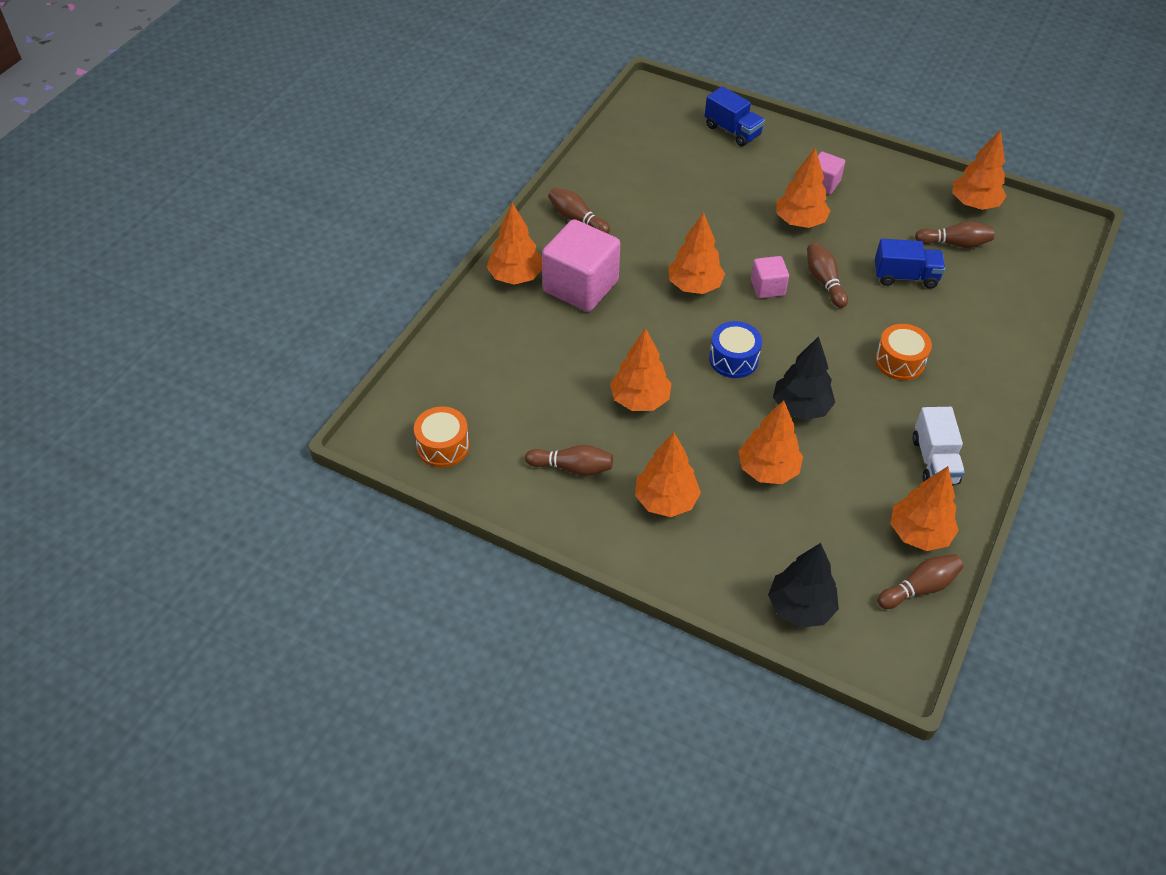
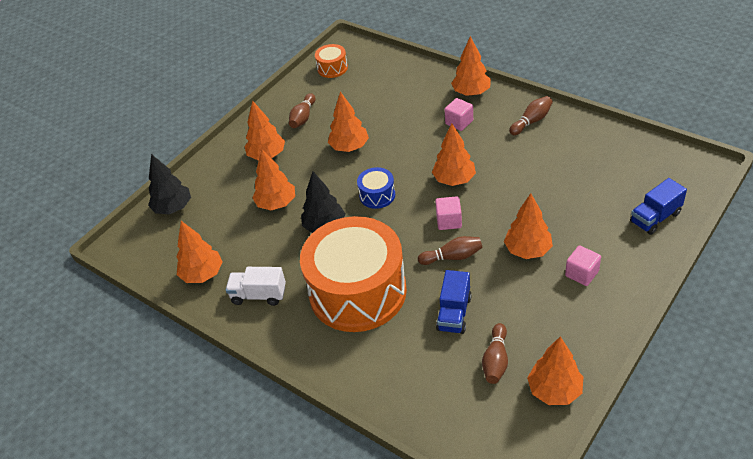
camera: 105 degrees right, 5 degrees down
pink cube [542,219,620,312] -> pink cube [444,98,473,131], size x0.51
orange drum [875,324,932,381] -> orange drum [300,216,407,332], size x2.44
brown bowling pin [877,554,964,609] -> none

